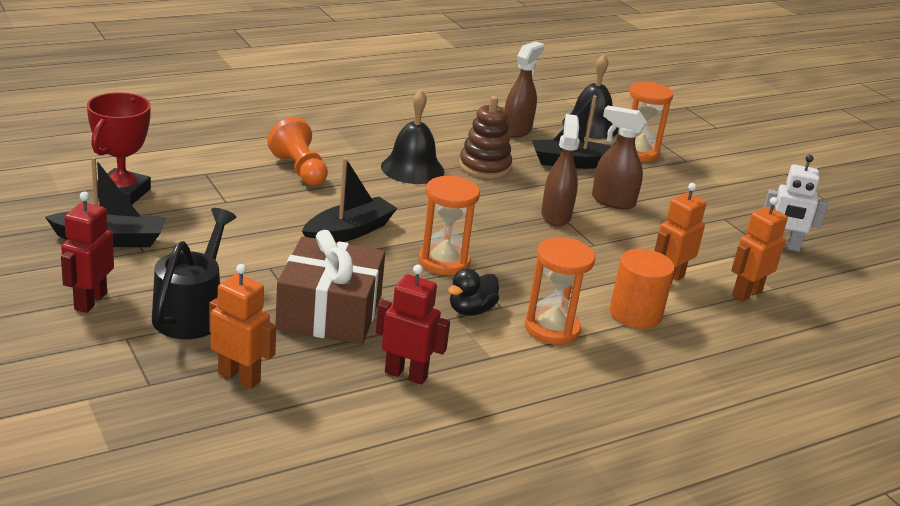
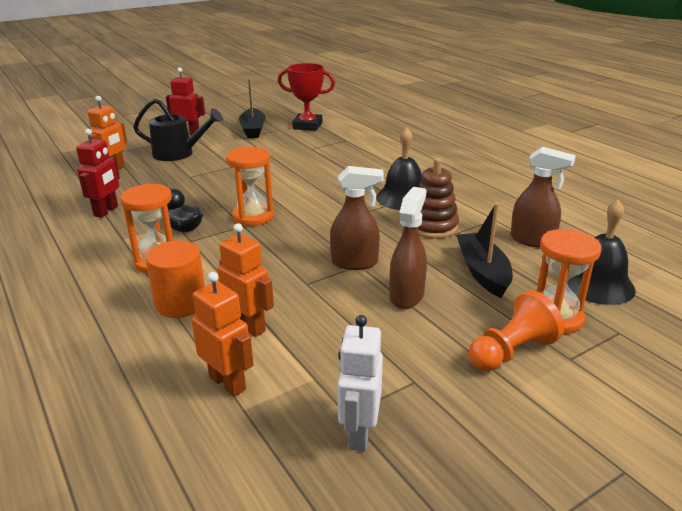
camera: 90 degrees right, 0 degrees up
orange pawn [267,117,328,186] -> orange pawn moved to [468,290,565,371]
brown gift [275,230,385,345] -> none
black boat [302,158,398,242] -> none

